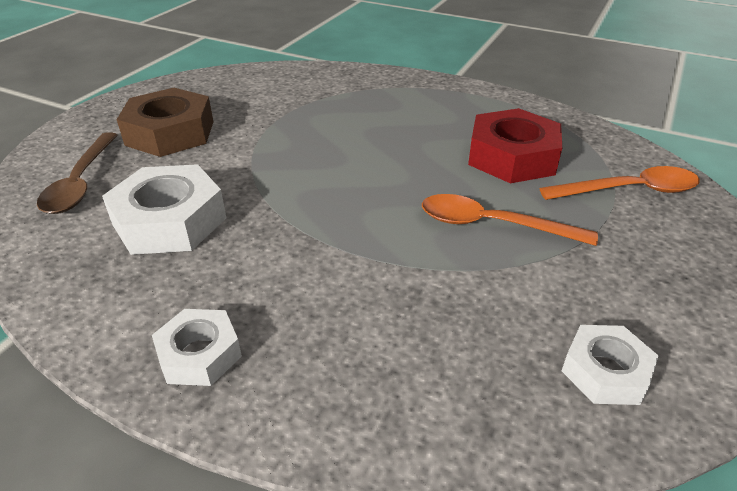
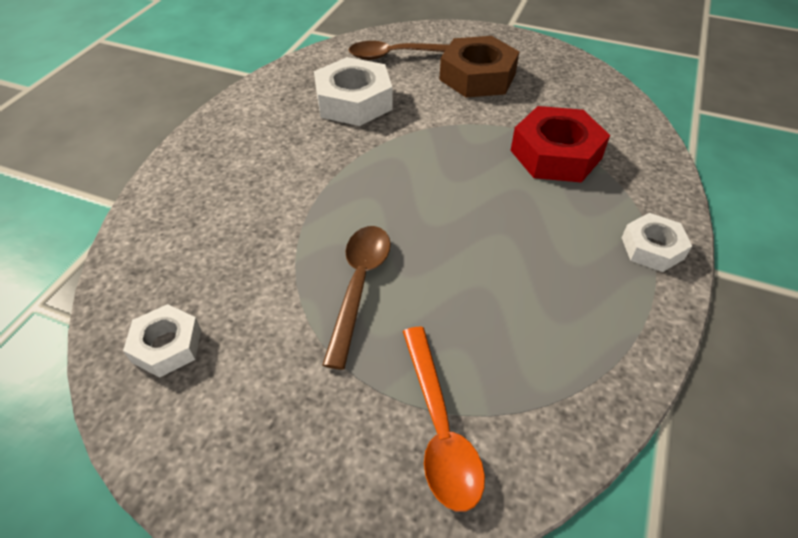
camera: 85 degrees right, 10 degrees up
white nut [152,309,242,386] -> white nut moved to [622,213,692,272]
orange spoon [422,194,598,246] -> brown spoon [323,226,391,370]
red nut [468,108,562,183] -> red nut moved to [510,106,610,183]

